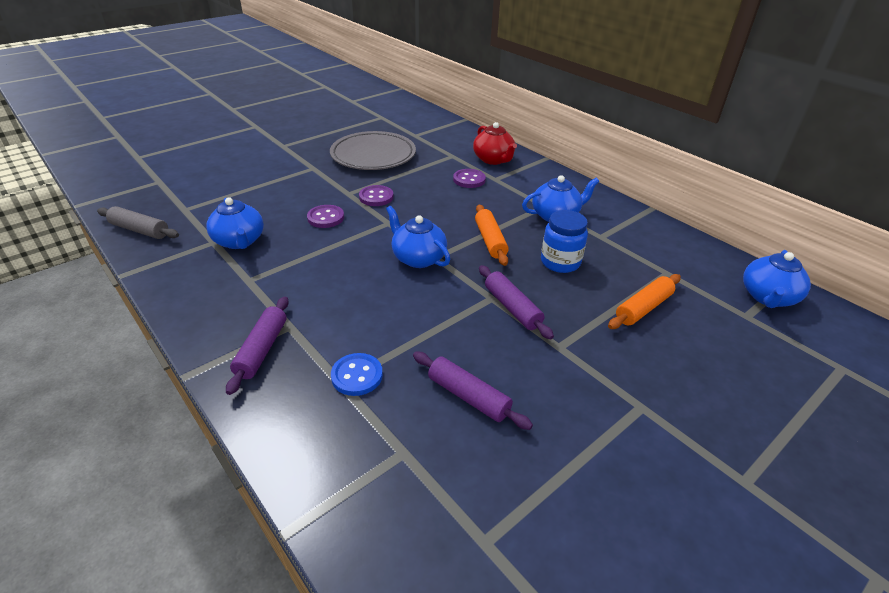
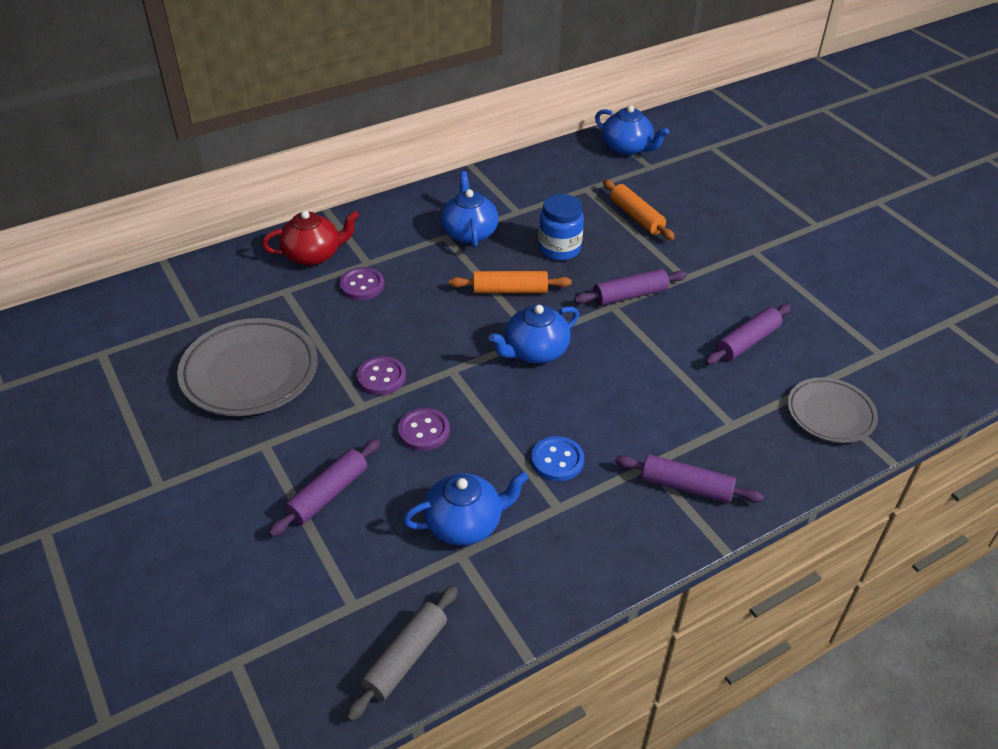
camera: 80 degrees left, 5 degrees up
blue button [331,353,383,396] -> blue button moved to [531,436,584,481]
none -> purple rolling pin [268,439,380,537]
none -> grey plate [787,377,878,443]

